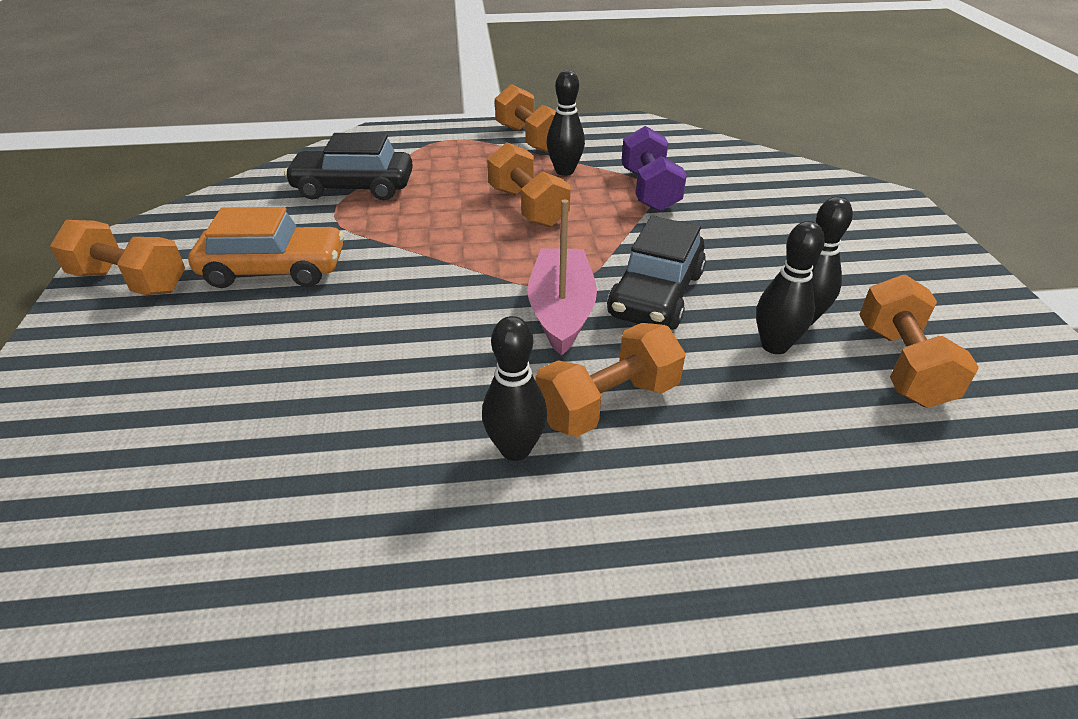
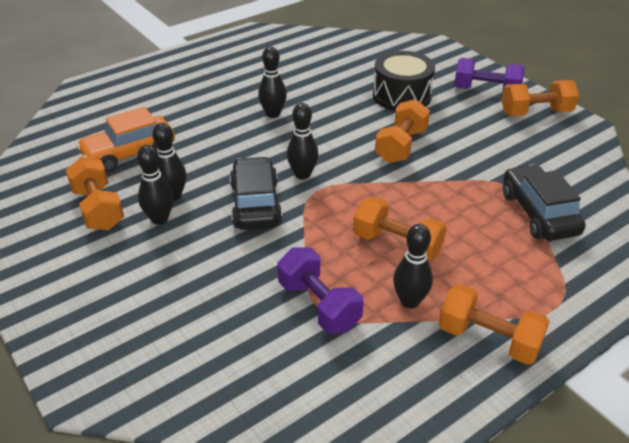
camera: 150 degrees right, 0 degrees up
orange car [188,207,344,288] -> orange car moved to [76,107,175,172]
black car [284,133,413,200] -> black car turned 75 degrees counterclockwise [503,164,585,241]
pink boat [528,199,597,356] -> black bowling pin [287,103,319,179]
orange dumbbell [535,323,686,437] -> orange dumbbell moved to [375,99,430,163]
none -> black drum [373,51,435,111]
none -> purple dumbbell [454,58,525,91]

